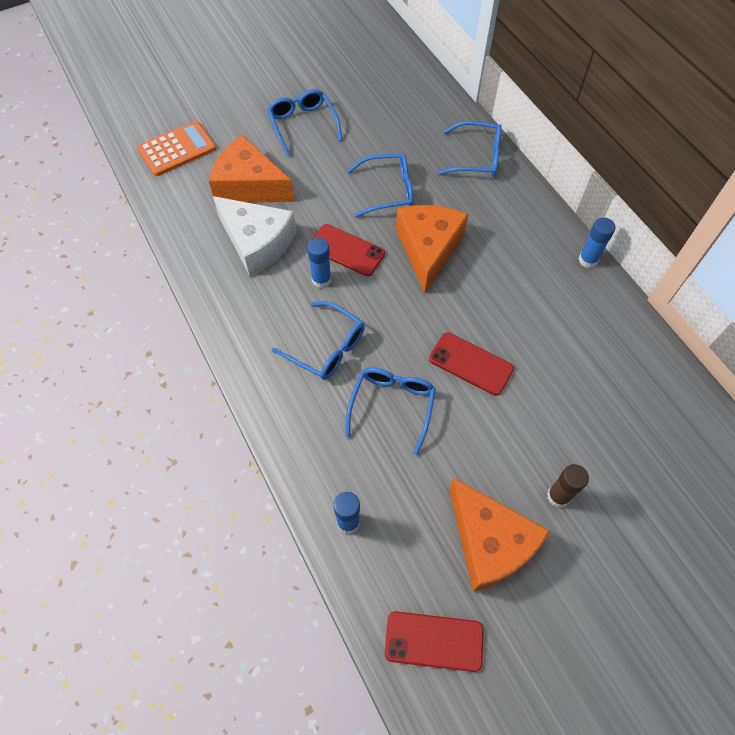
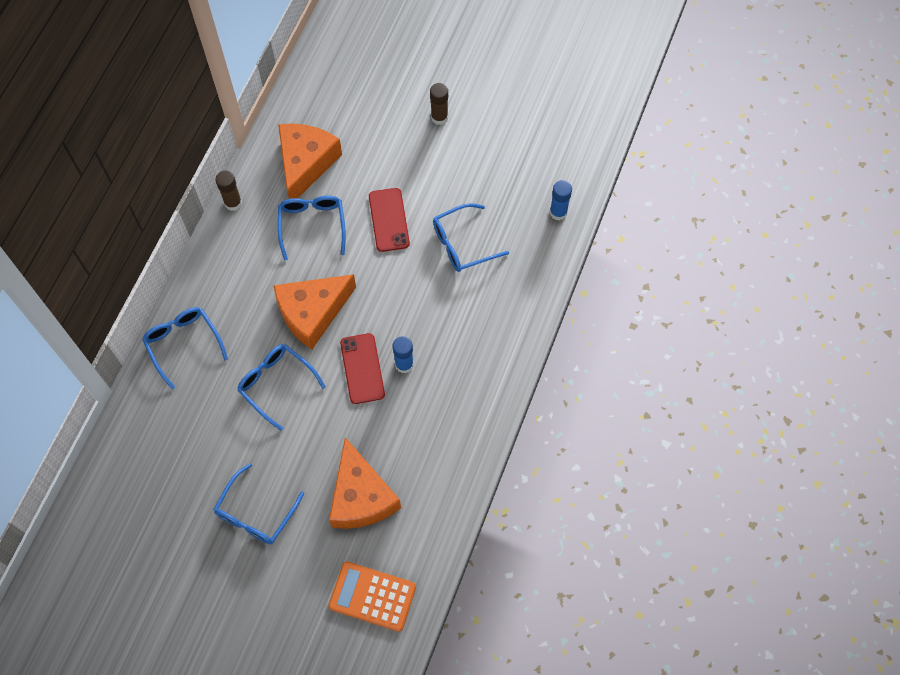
camera: 130 degrees left, 5 degrees up
white cheese [213,196,296,277] -> none
blue glasses [272,301,365,380] -> blue glasses moved to [278,196,346,260]
red phone [385,611,484,672] -> none
orange cheese [449,478,550,592] -> orange cheese moved to [278,123,342,199]
blue glue stick [578,217,616,268] -> brown glue stick [215,170,242,211]

